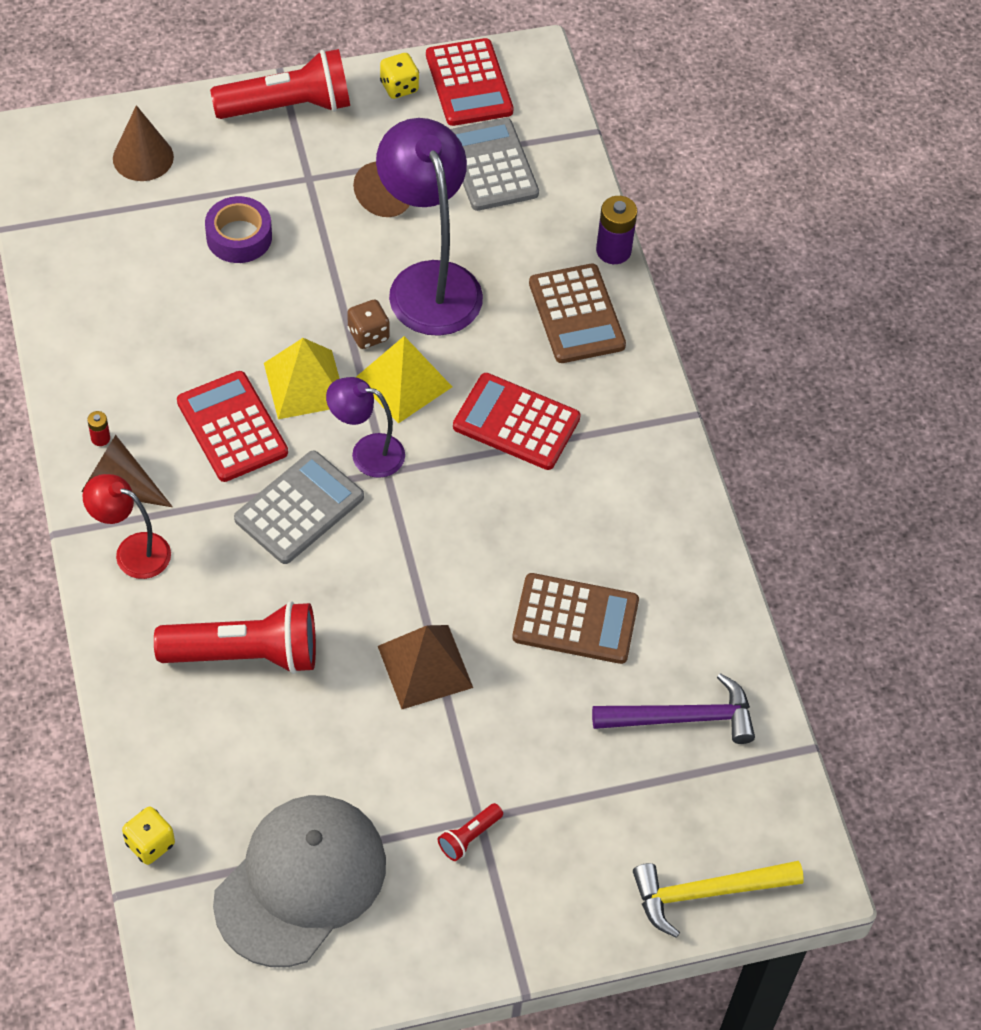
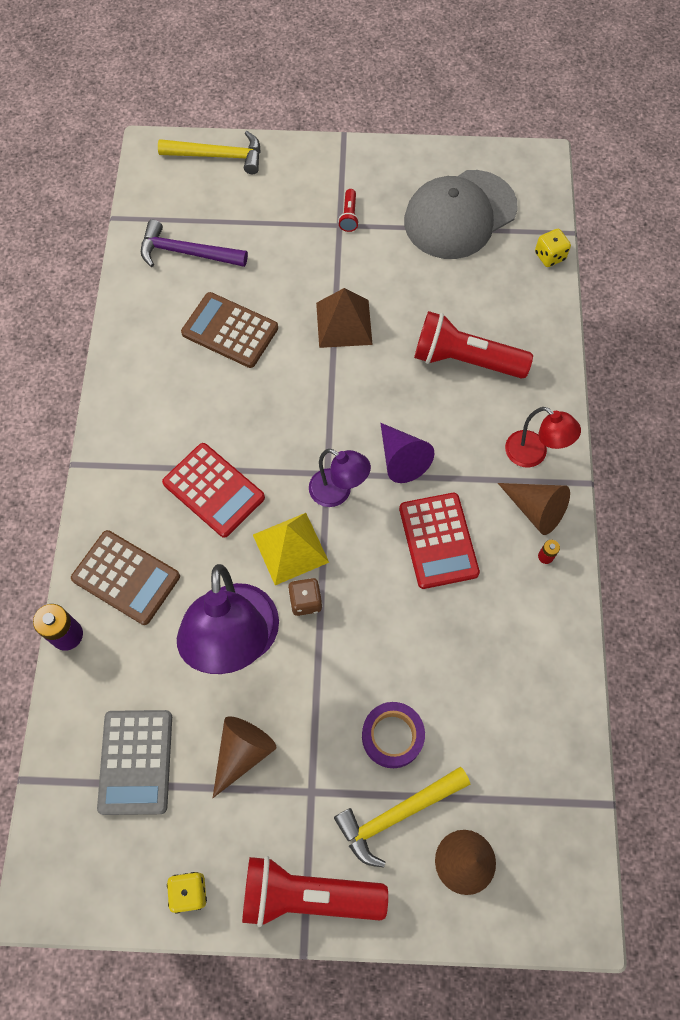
camera: 160 degrees left, 10 degrees up
grey calculator [234,450,364,564] -> purple cone [380,423,435,483]
yellow pyramid [264,338,340,419] -> none
red calculator [426,38,513,126] -> none
red flashlight [438,803,503,861] -> red flashlight turned 120 degrees clockwise [338,189,359,232]
brown calculator [529,264,626,363] -> brown calculator turned 120 degrees clockwise [71,530,180,625]
none -> yellow hammer [334,767,470,868]

